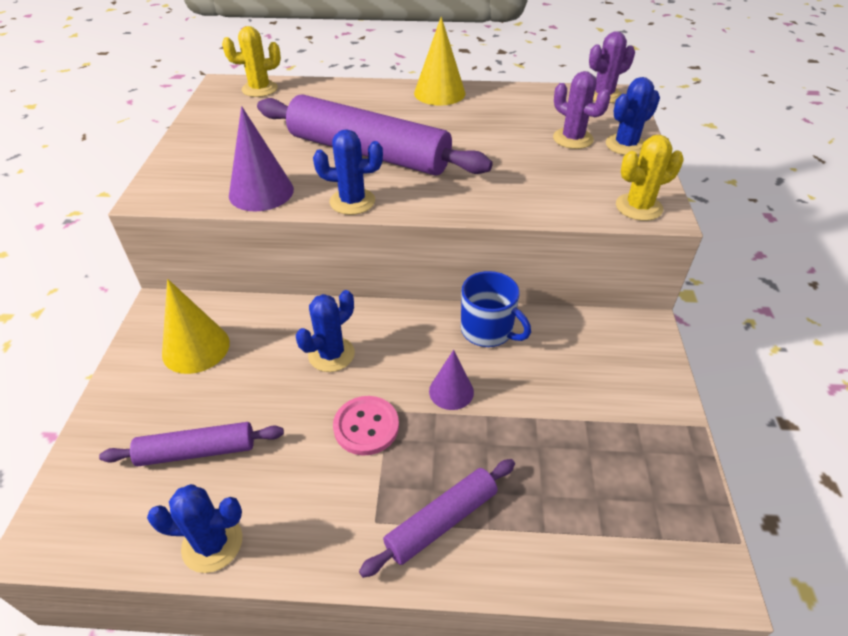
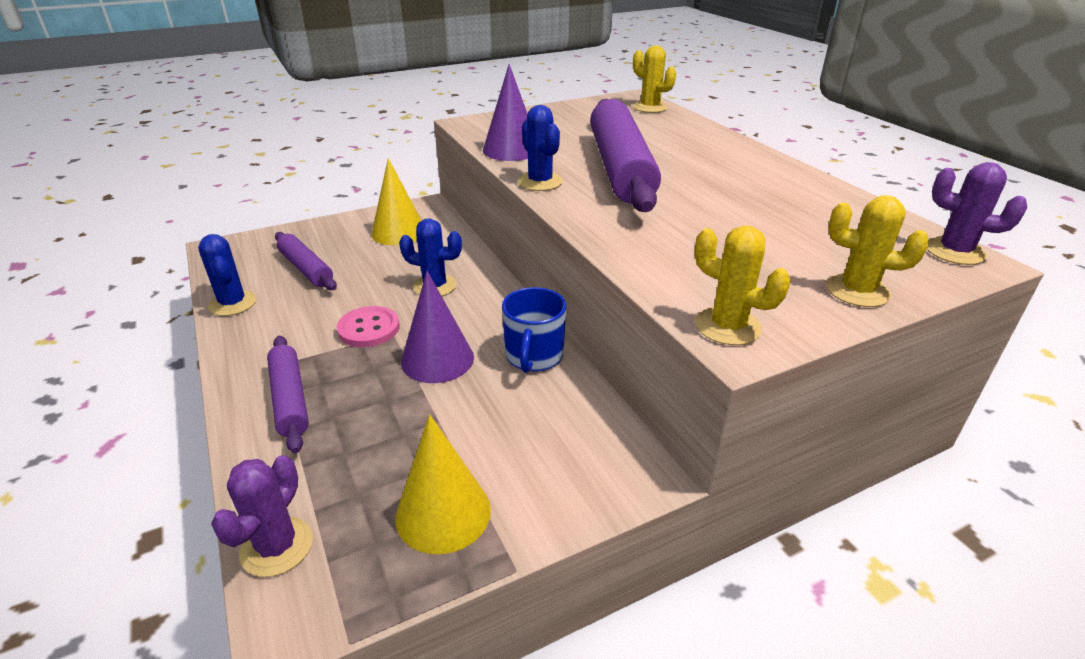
camera: 60 degrees right, 10 degrees down
purple rolling pin [359,459,515,578] -> purple rolling pin turned 45 degrees clockwise [267,336,309,453]
yellow cone [414,17,465,106] -> yellow cone moved to [395,414,491,554]
purple cone [429,350,474,410] -> purple cone [401,271,474,383], size x1.56
purple cactus [553,71,611,149] -> purple cactus moved to [211,455,313,577]
blue cactus [606,77,660,155] -> yellow cactus [827,195,929,307]

